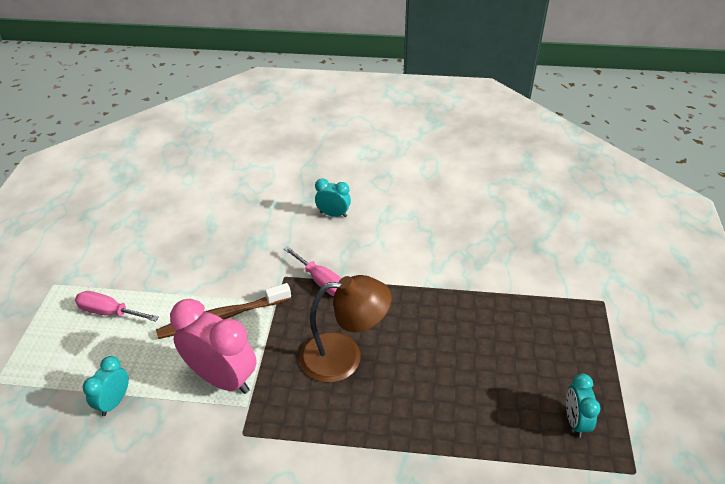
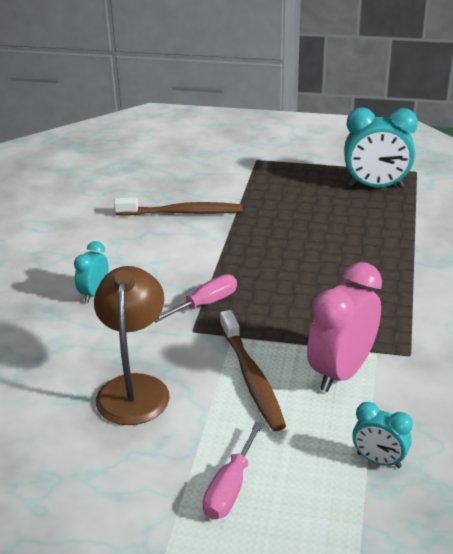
camera: 85 degrees left, 10 degrees down
brown lamp [299,275,391,383] -> brown lamp moved to [94,266,170,425]
turquoise clock [566,374,600,438] -> turquoise clock [344,108,418,188], size x1.87
none -> brown toothbrush [114,198,243,216]

